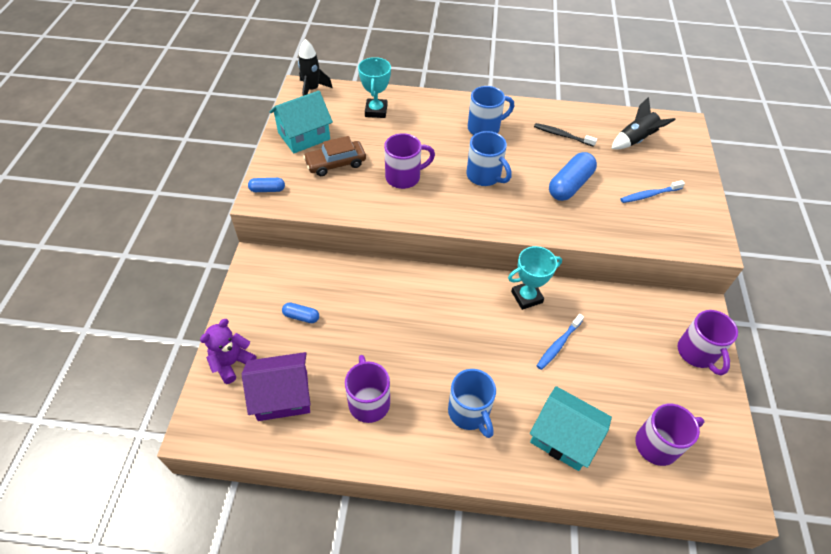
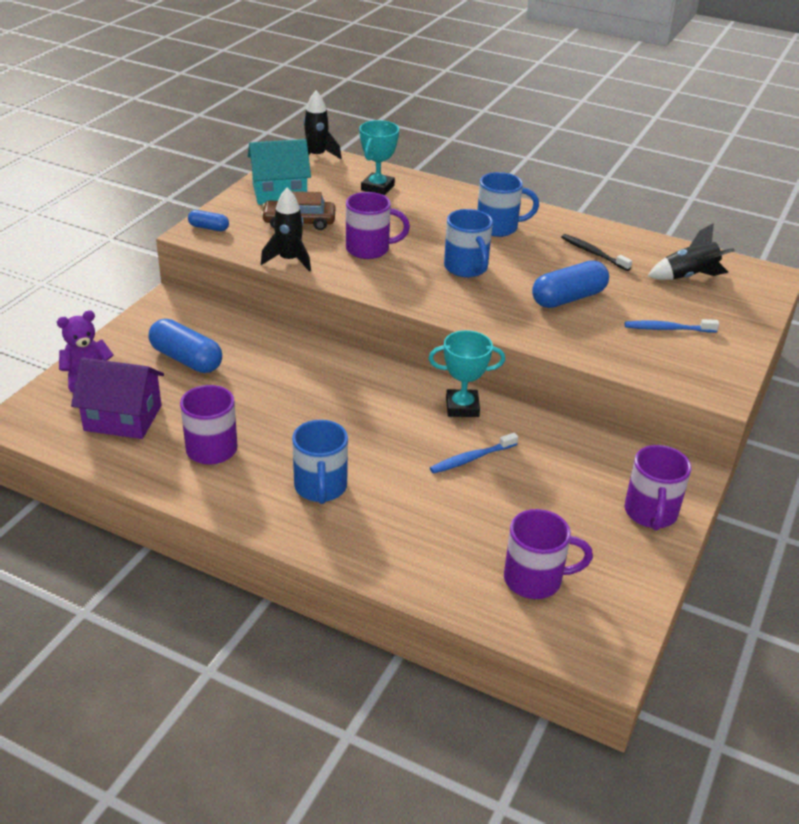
camera: 20 degrees right, 15 degrees down
blue capsule [282,302,319,323] -> blue capsule [149,319,222,373], size x1.88
turquoise house [530,386,612,471] -> none
none -> black rocket [261,187,311,272]

